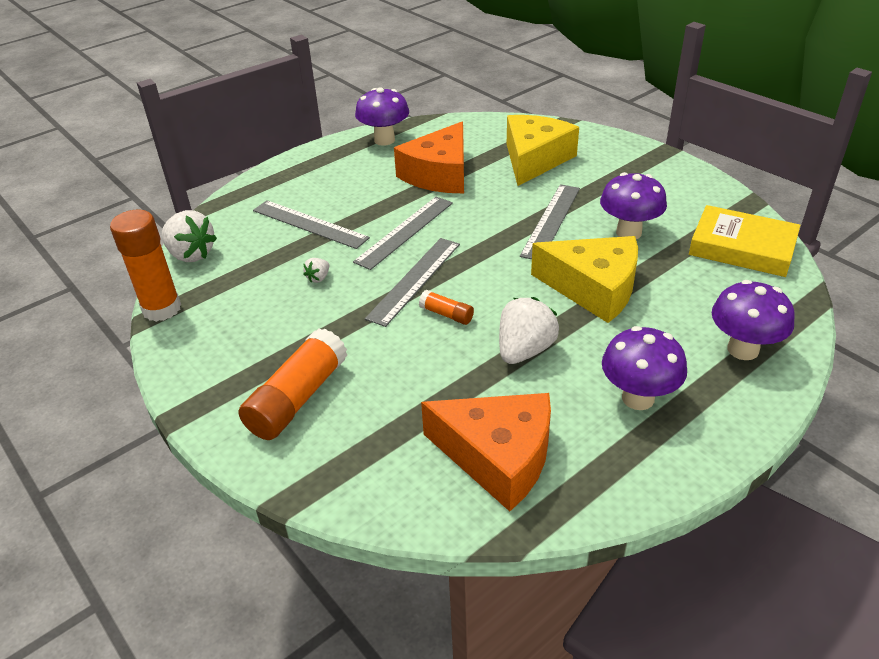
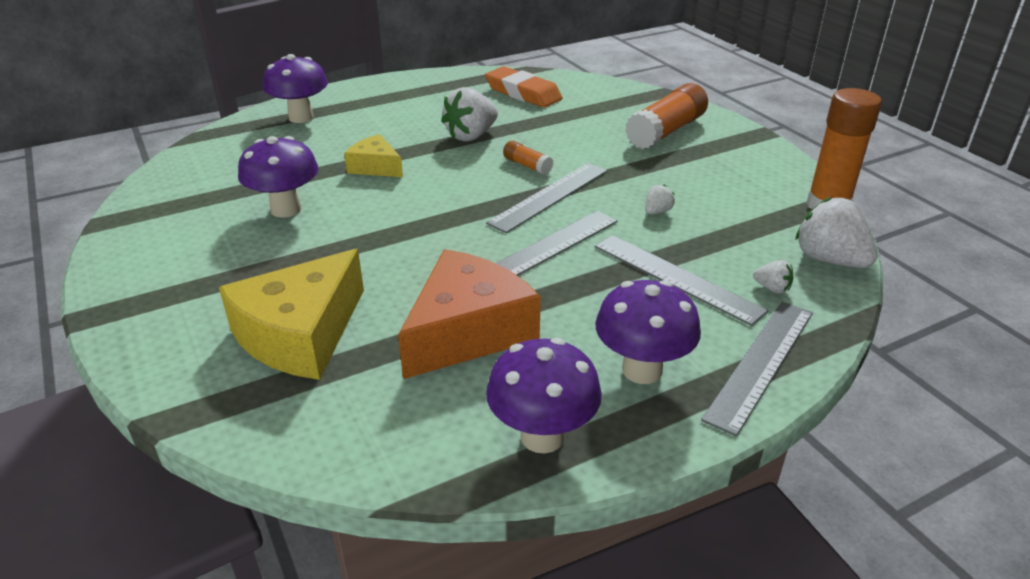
camera: 170 degrees left, 5 degrees down
orange cheese [421,393,551,511] -> orange eraser [485,66,563,108]
grey ruler [520,184,580,259] -> grey ruler moved to [701,302,813,437]
yellow cheese [531,236,638,323] -> yellow cheese [344,134,403,177], size x0.55
purple mushroom [602,326,687,410] -> purple mushroom moved to [595,280,701,384]
yellow book [689,205,800,277] -> none
none -> white strawberry [753,260,793,294]

